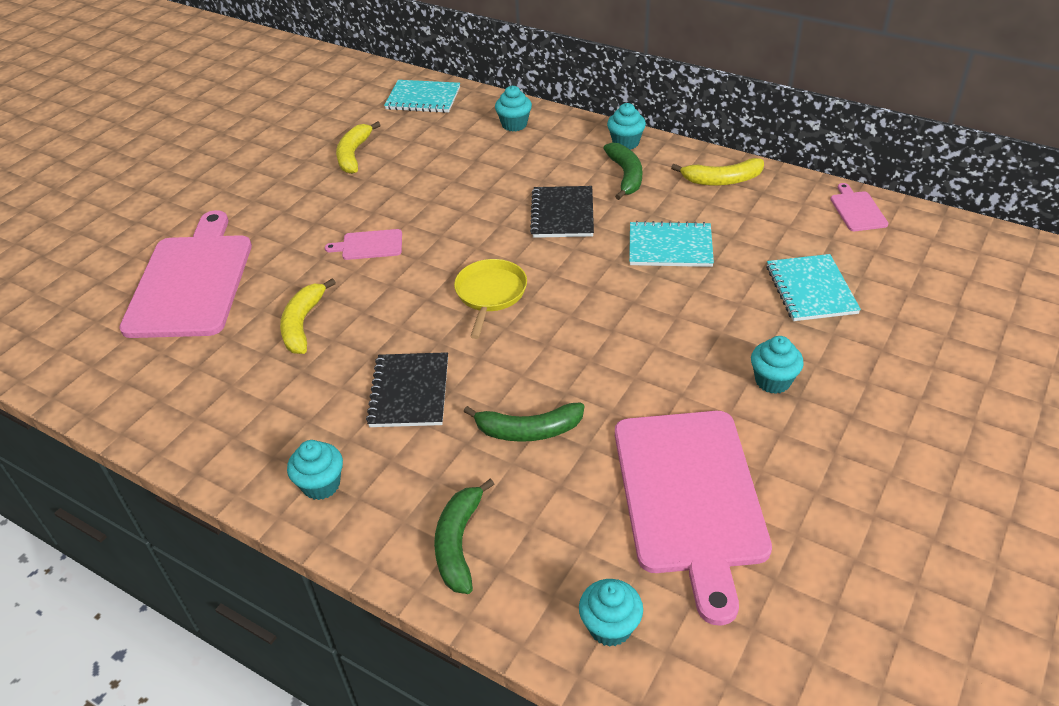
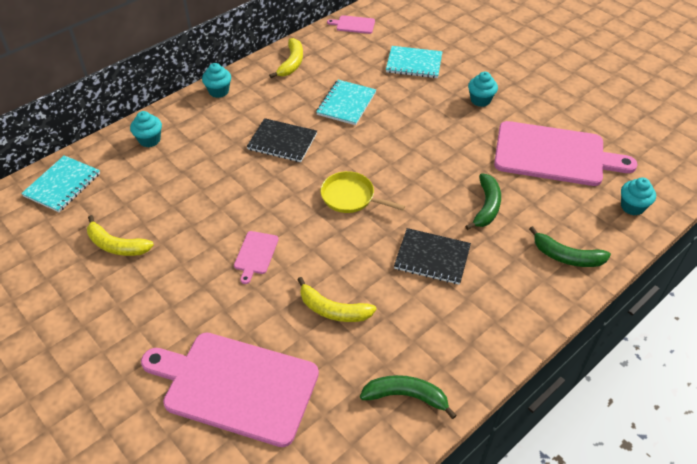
camera: 75 degrees left, 5 degrees up
turquoise cupcake [287,440,343,500] -> none
green banana [603,143,642,200] -> green banana moved to [360,375,457,419]

